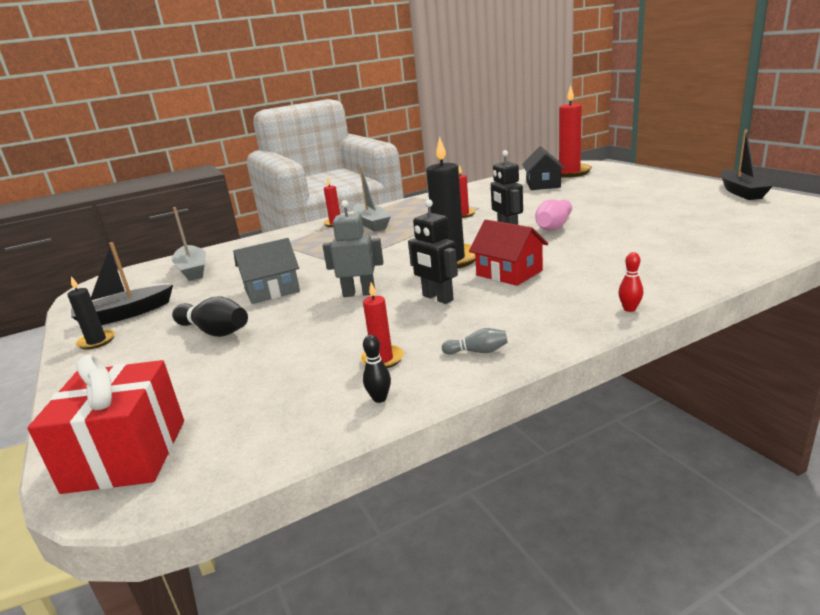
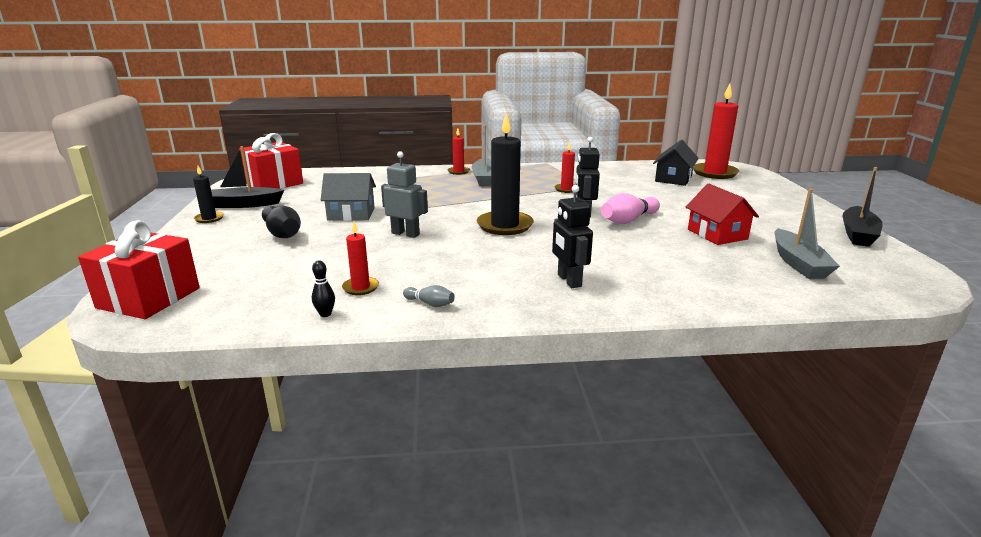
camera: 20 degrees right, 0 degrees up
grey boat [172,207,206,281] -> grey boat moved to [775,189,840,279]
black robot [408,199,458,304] -> black robot moved to [552,185,593,288]
red house [469,219,548,286] -> red house moved to [686,183,759,245]
red bowling pin [618,252,643,312] -> none
none -> red gift [239,133,303,189]

